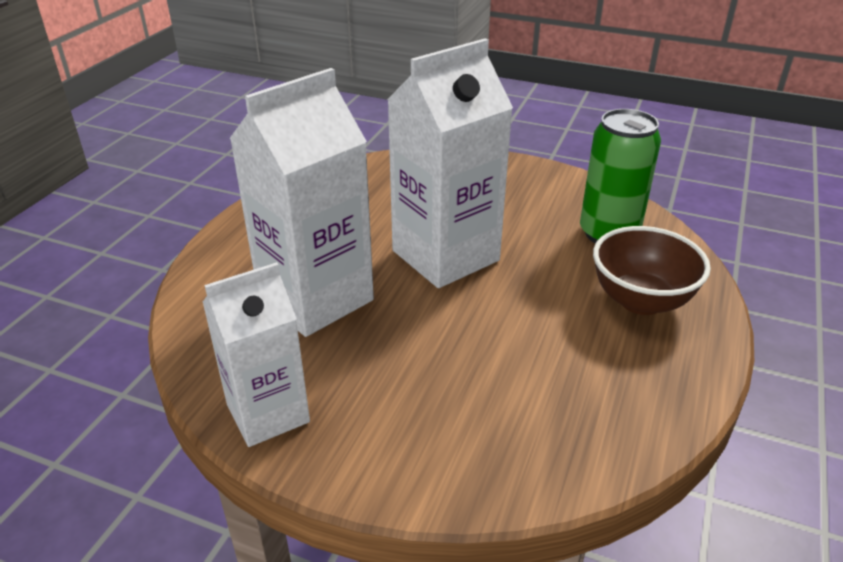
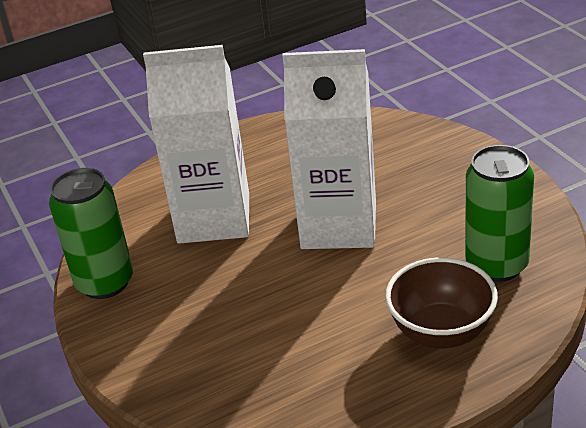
camera: 45 degrees right, 0 degrees up
white carton [203,262,310,447] -> green can [49,168,133,299]

